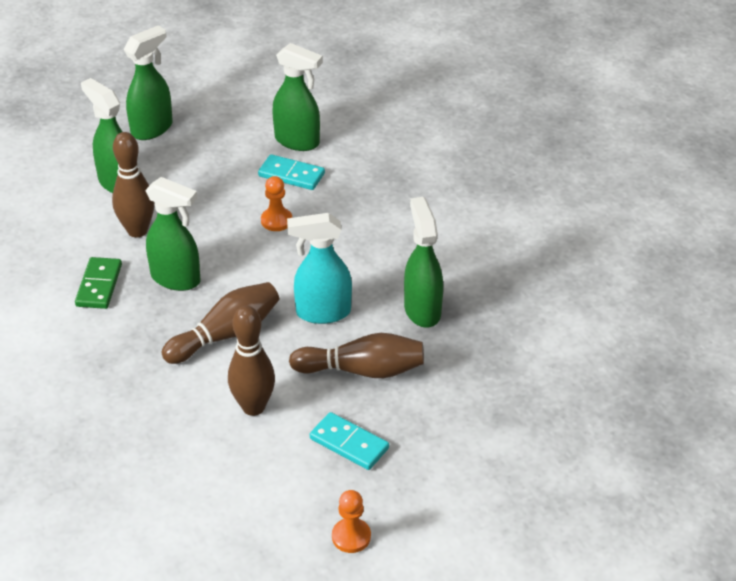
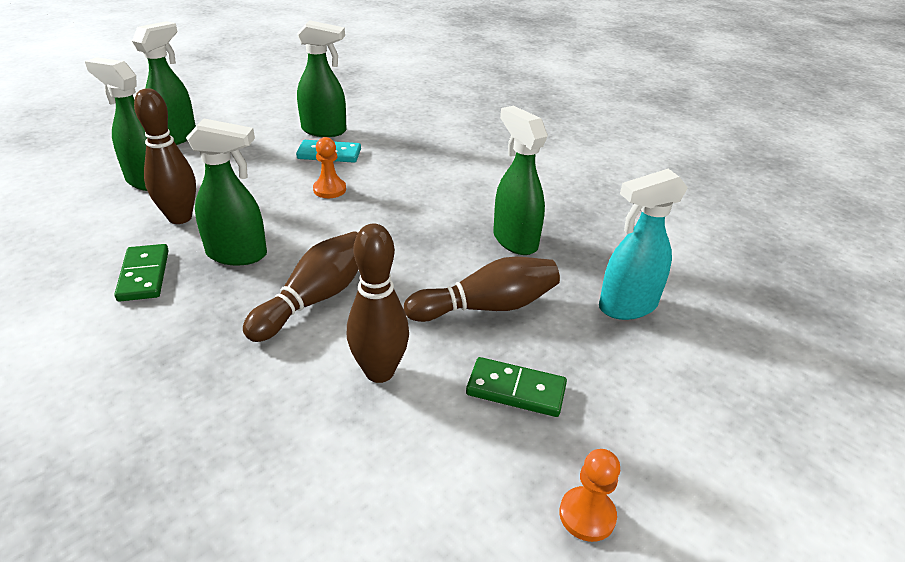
camera: 20 degrees left, 5 degrees down
turquoise spray bottle [287,213,352,324] -> turquoise spray bottle moved to [599,169,688,320]
turquoise domino [310,412,389,470] -> green domino [466,357,567,417]

